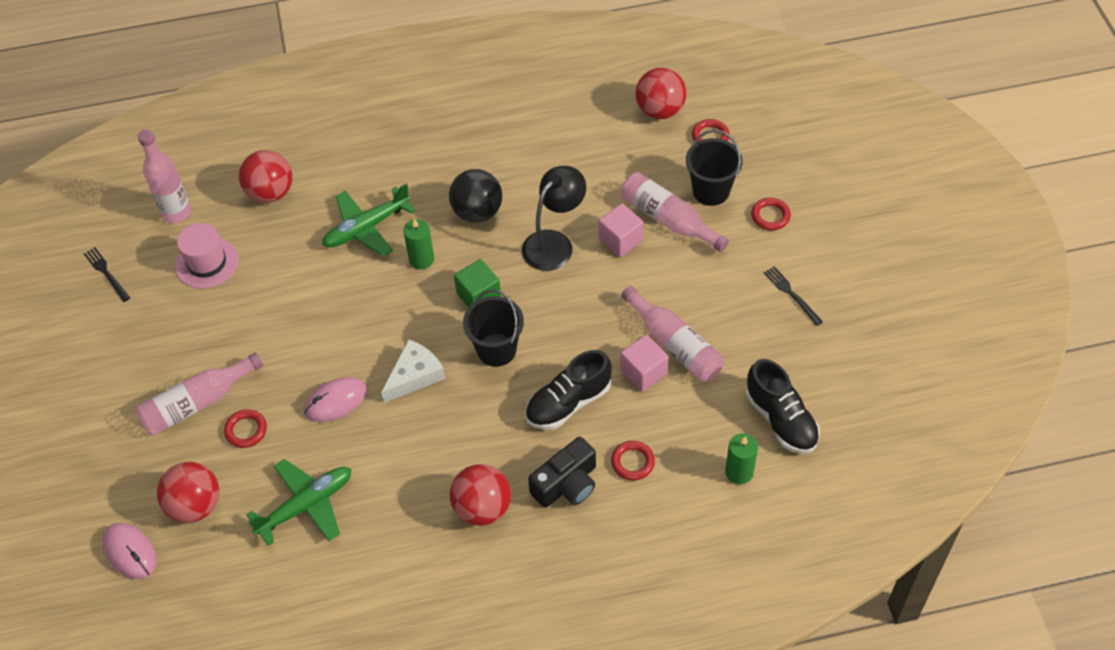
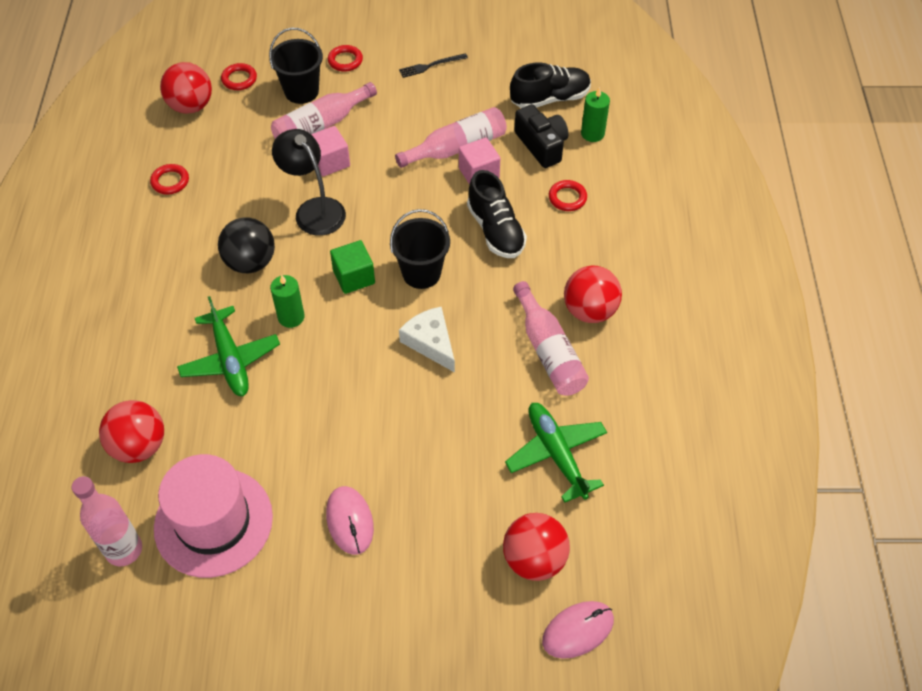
camera: 80 degrees left, 0 degrees up
black fork [84,247,130,302] -> none
pink bottle [135,352,263,436] -> pink bottle moved to [513,281,589,396]
pink hat [175,223,238,289] -> pink hat [154,454,273,578], size x1.57
red ring [224,409,267,448] -> red ring moved to [150,164,189,194]
pink mouse [304,377,367,422] -> pink mouse moved to [326,486,374,555]
black camera [528,437,596,508] -> black camera moved to [514,104,569,168]

